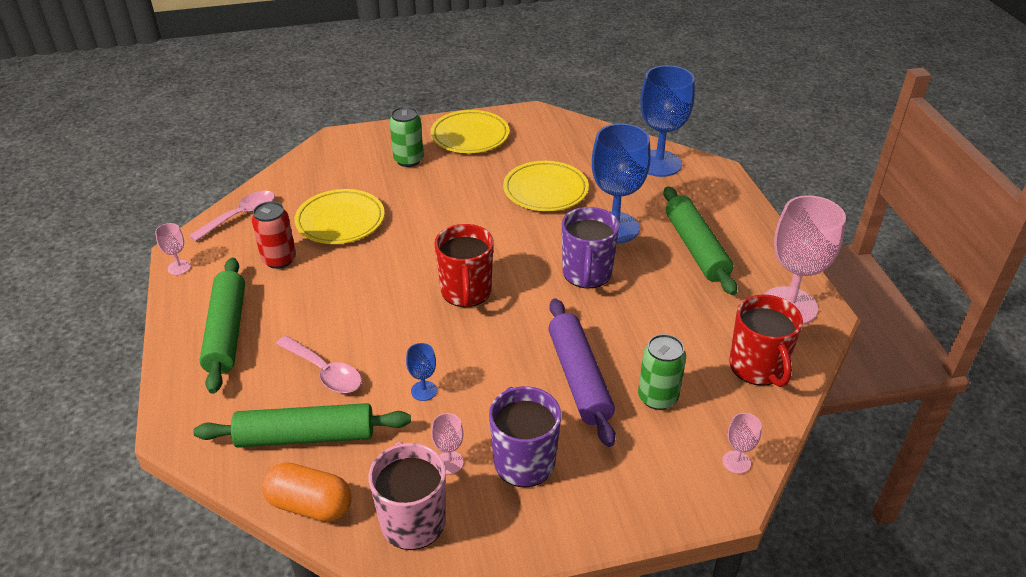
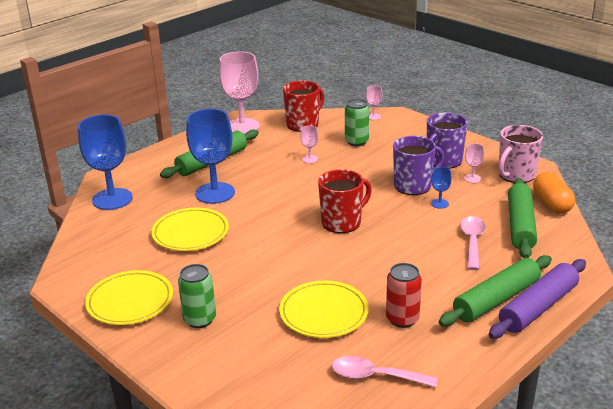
camera: 120 degrees left, 10 degrees down
pink goblet [155,223,191,275] -> pink goblet moved to [300,126,318,163]
green rolling pin [193,403,411,448] -> green rolling pin turned 45 degrees clockwise [508,178,537,258]
purple rolling pin [548,298,616,447] -> purple rolling pin moved to [489,259,586,339]
purple mug [562,207,620,288] -> purple mug moved to [393,136,444,195]

